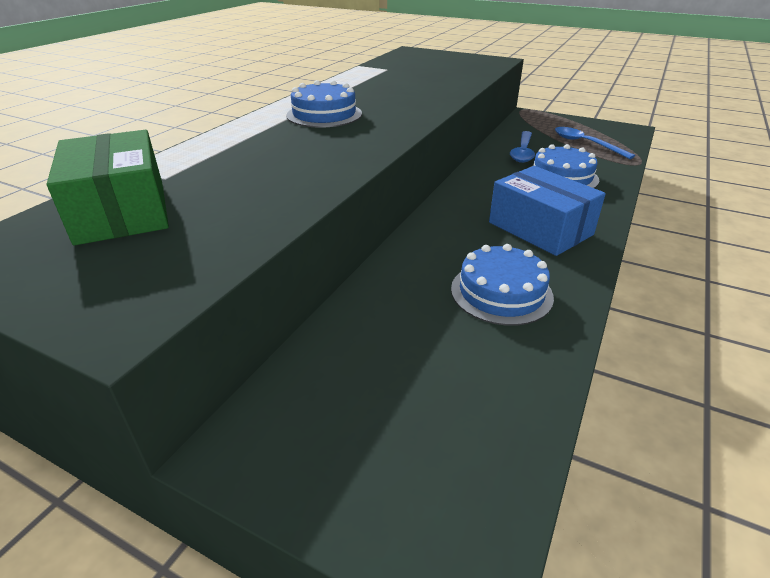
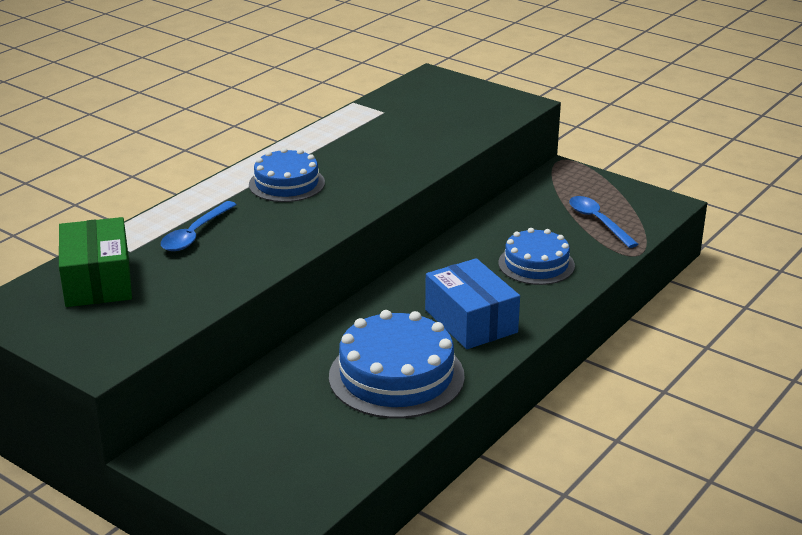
camera: 10 degrees right, 5 degrees down
blue cake [451,244,554,326] -> blue cake [329,310,465,419], size x1.56
blue spoon [510,131,535,163] -> blue spoon moved to [161,201,236,251]

